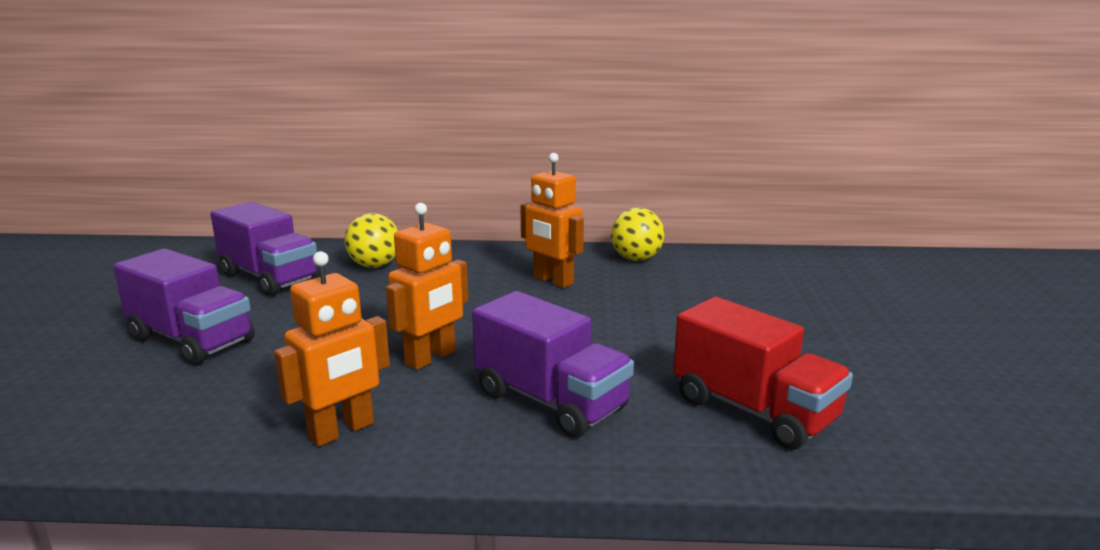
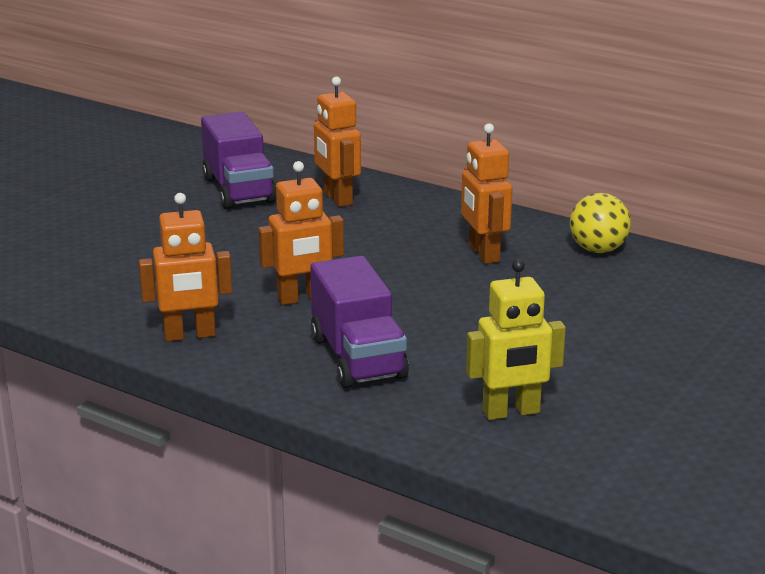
camera: 30 degrees right, 5 degrees up
purple truck [113,248,255,365] -> none
yellow ball [345,213,398,268] -> orange robot [314,77,361,207]
red truck [673,297,853,450] -> yellow robot [466,259,566,420]

